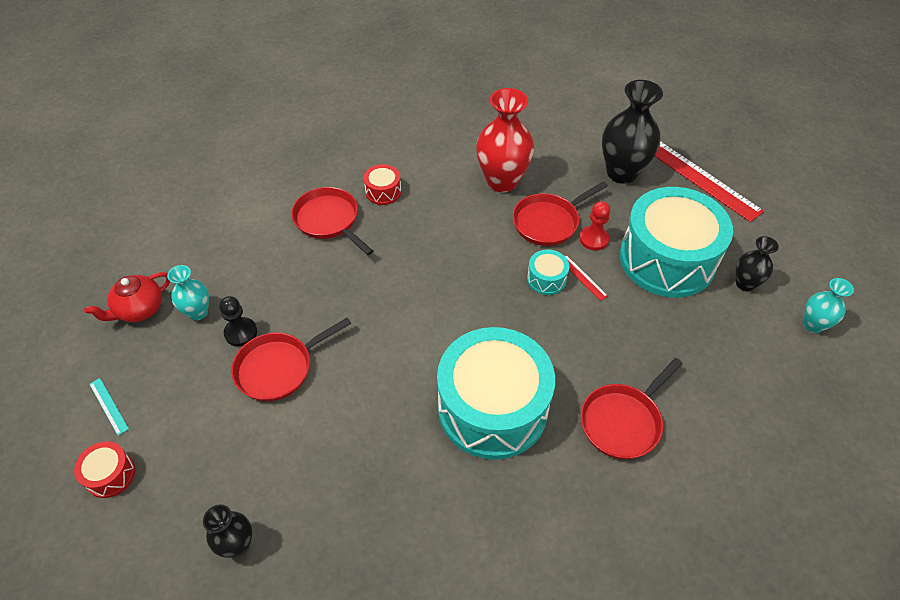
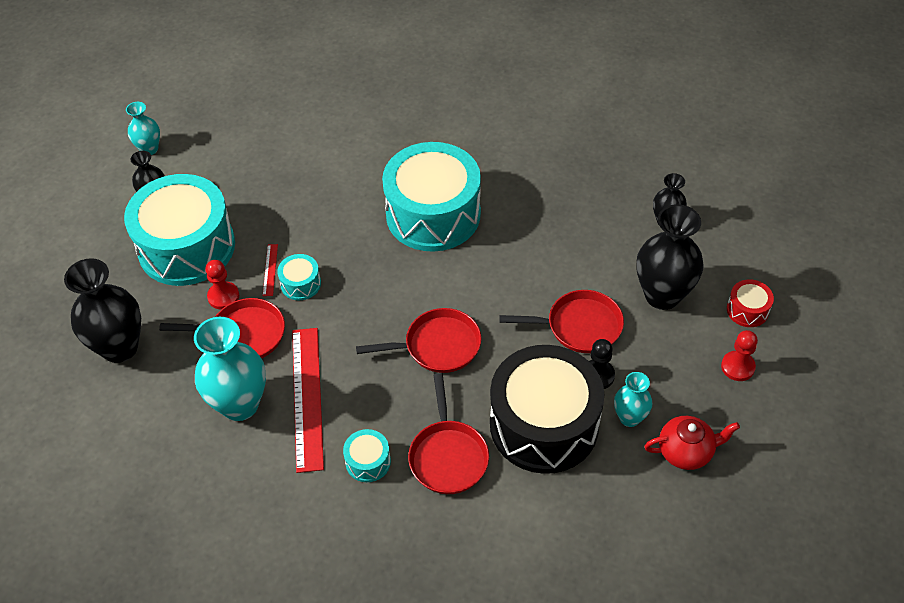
camera: 145 degrees left, 0 degrees up
turquoise ruler [89,378,129,436] -> red pawn [721,330,758,381]
red drum [364,164,401,205] -> turquoise drum [343,429,391,482]
red vase [476,88,534,192] -> turquoise vase [194,317,266,421]
red pan [581,358,683,459] -> red pan moved to [356,308,481,373]
red ruler [655,141,764,222] -> red ruler moved to [292,328,324,473]
none -> black drum [490,345,605,474]
none -> black vase [636,204,704,310]

